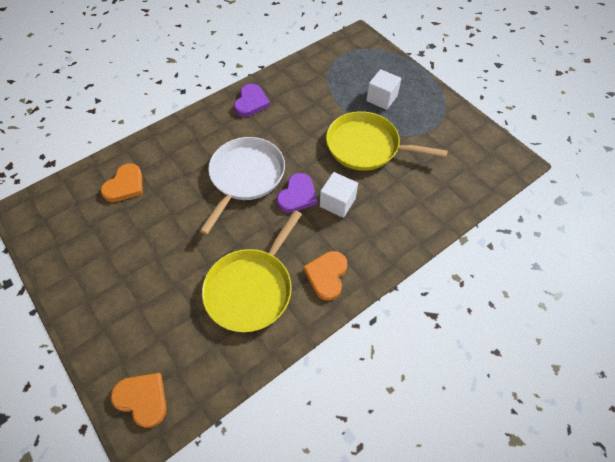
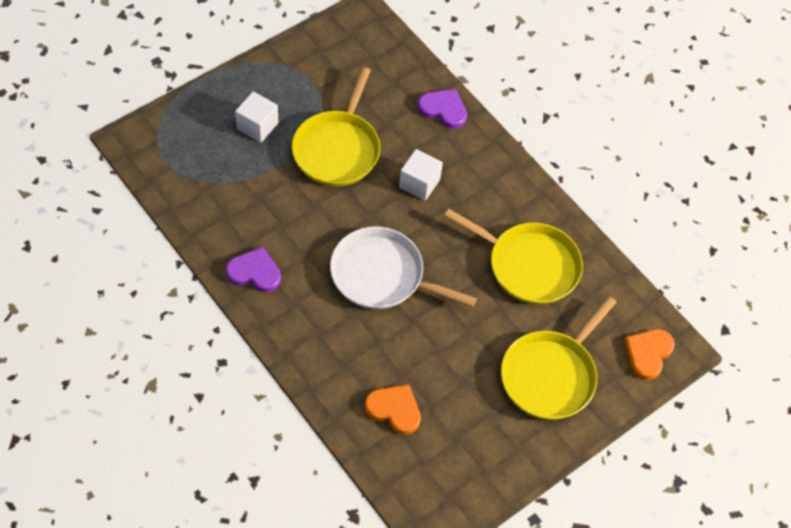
camera: 95 degrees left, 0 degrees up
purple heart [277,173,318,213] -> purple heart moved to [418,89,467,129]
orange heart [303,251,347,301] -> none
none -> yellow pan [501,296,617,420]

